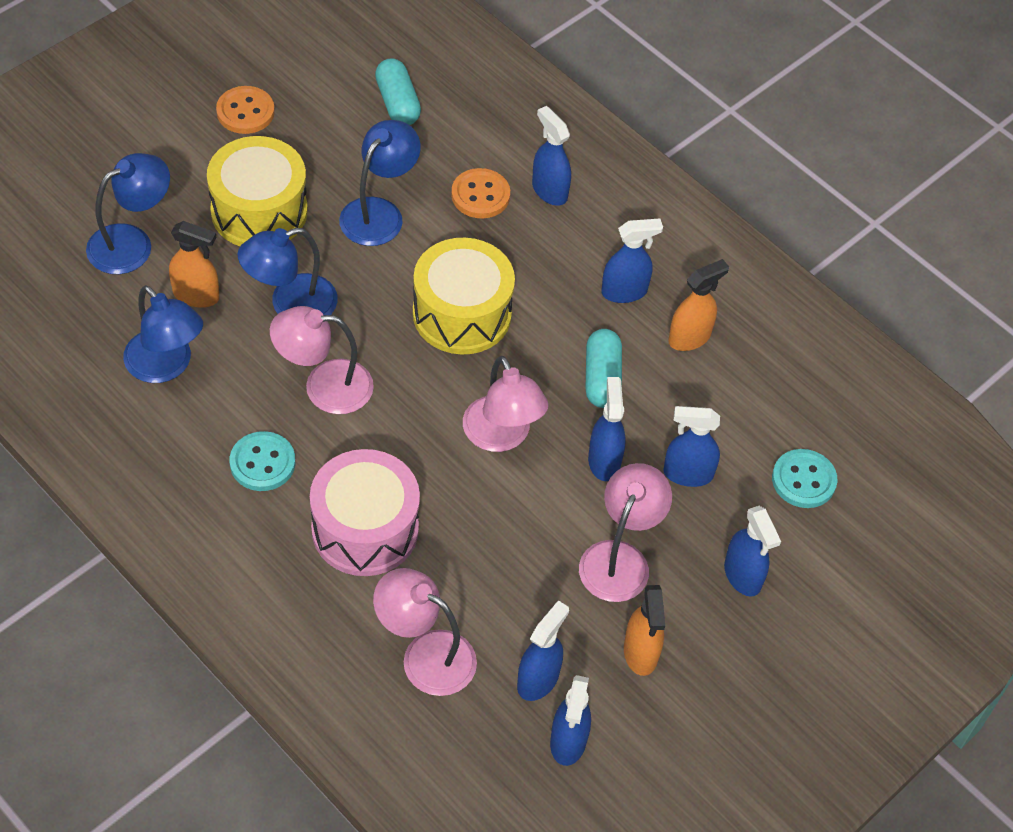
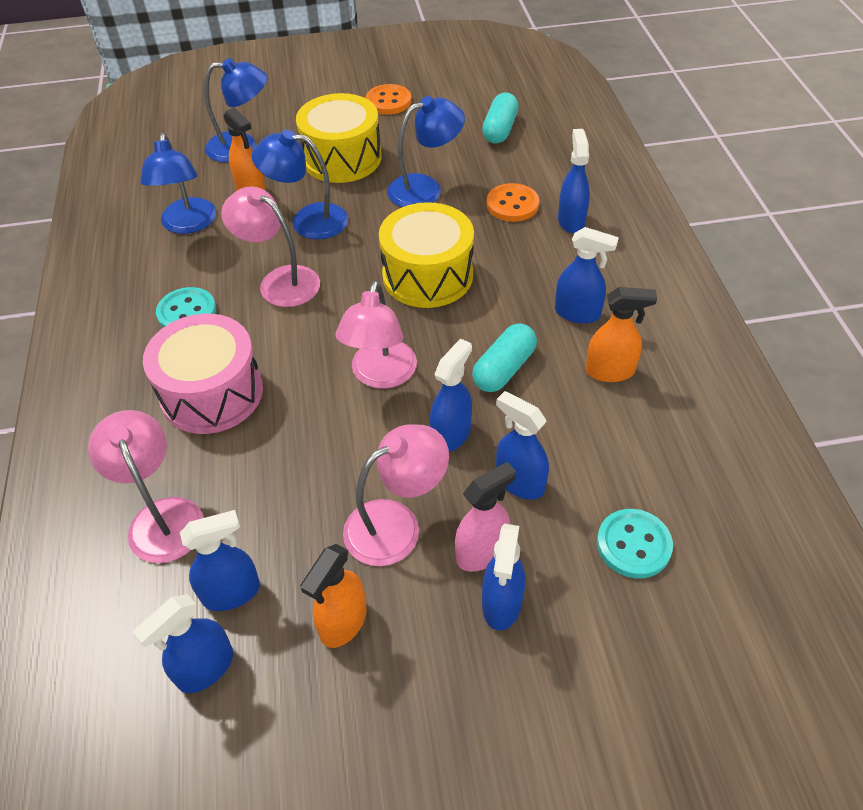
camera: 40 degrees right, 5 degrees down
none -> pink spray bottle [455,462,516,572]

